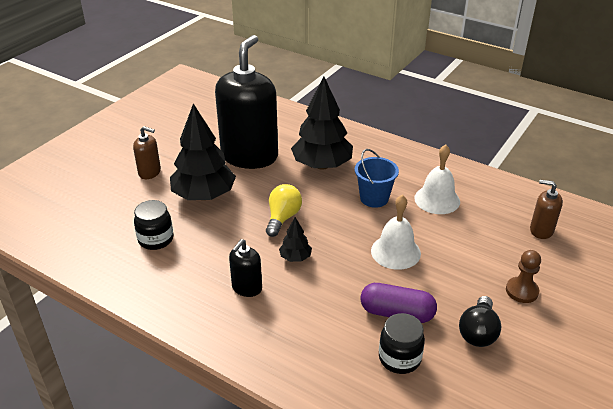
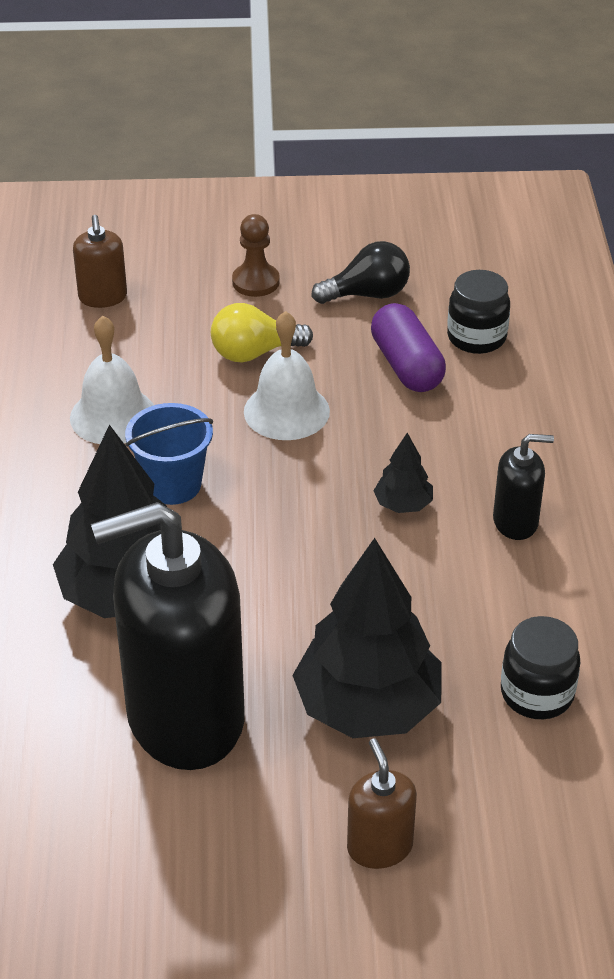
camera: 125 degrees left, 5 degrees up
yellow light bulb [266,184,302,237] -> yellow light bulb moved to [211,303,313,362]

